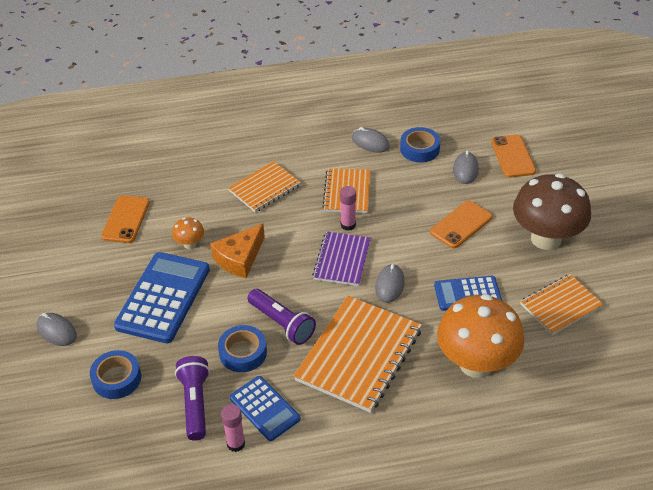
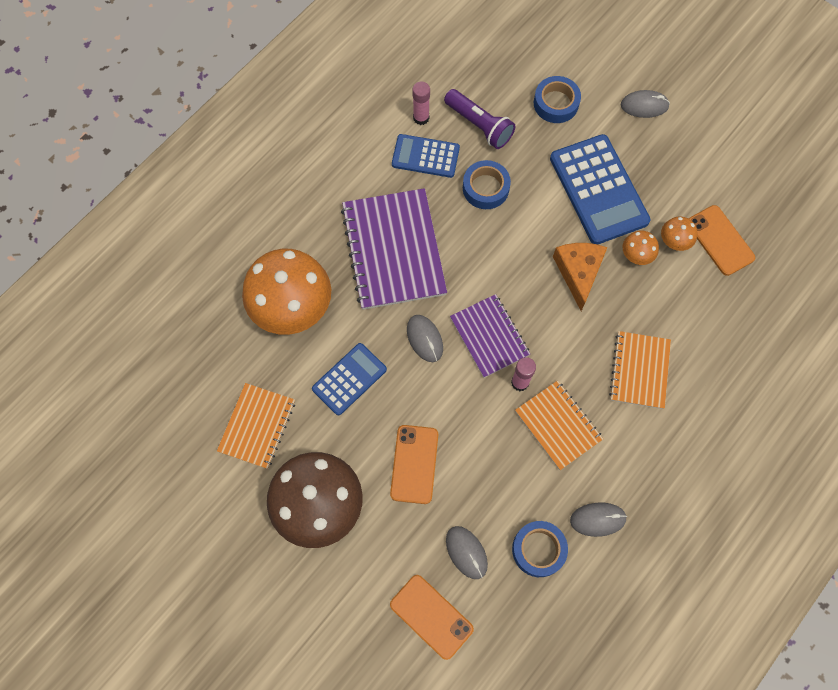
camera: 140 degrees right, 25 degrees up
purple flashlight [248,289,316,345] -> none
orange notebook [294,296,422,413] -> purple notebook [341,188,447,310]
none -> orange mushroom [661,216,697,251]

